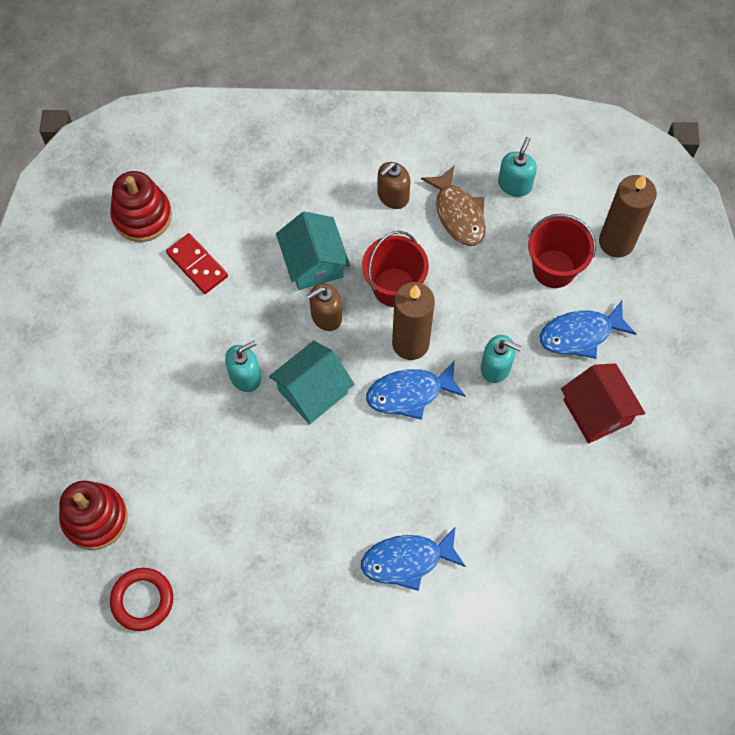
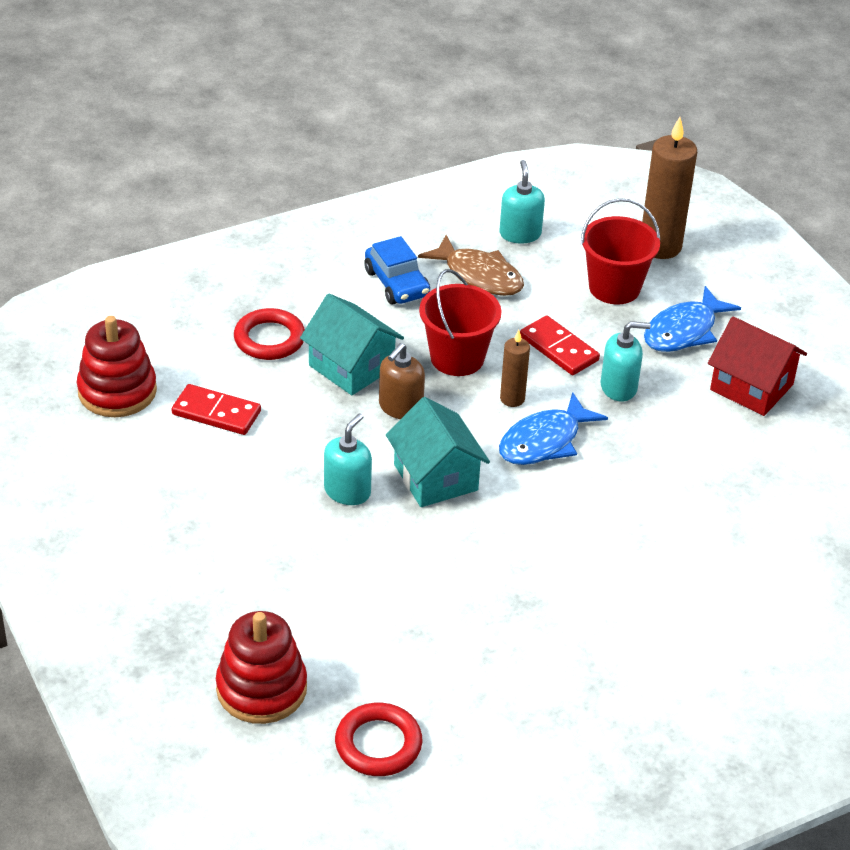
camera: 30 degrees left, 25 degrees down
turquoise house [269,341,355,424] -> turquoise house turned 45 degrees counterclockwise [386,397,490,507]
blue fish [361,526,466,591] -> none
brown soap dispenser [377,162,410,209] -> blue car [364,236,430,305]
brown candle [392,282,435,360] -> brown candle [500,330,530,407], size x0.54
none -> red ring [234,308,305,360]
none -> red domino [520,315,600,375]

